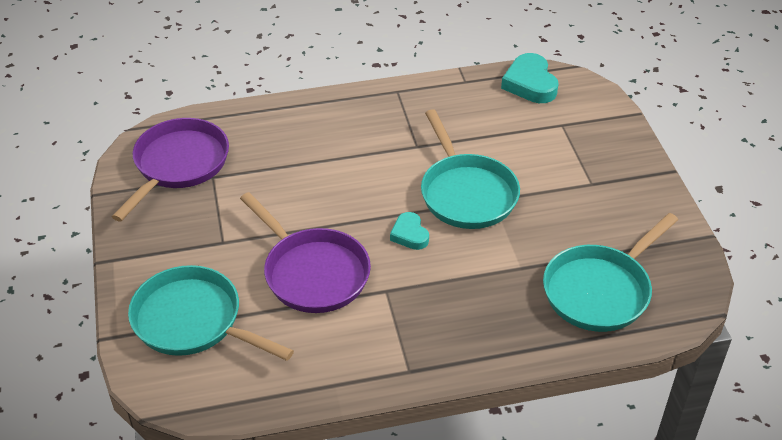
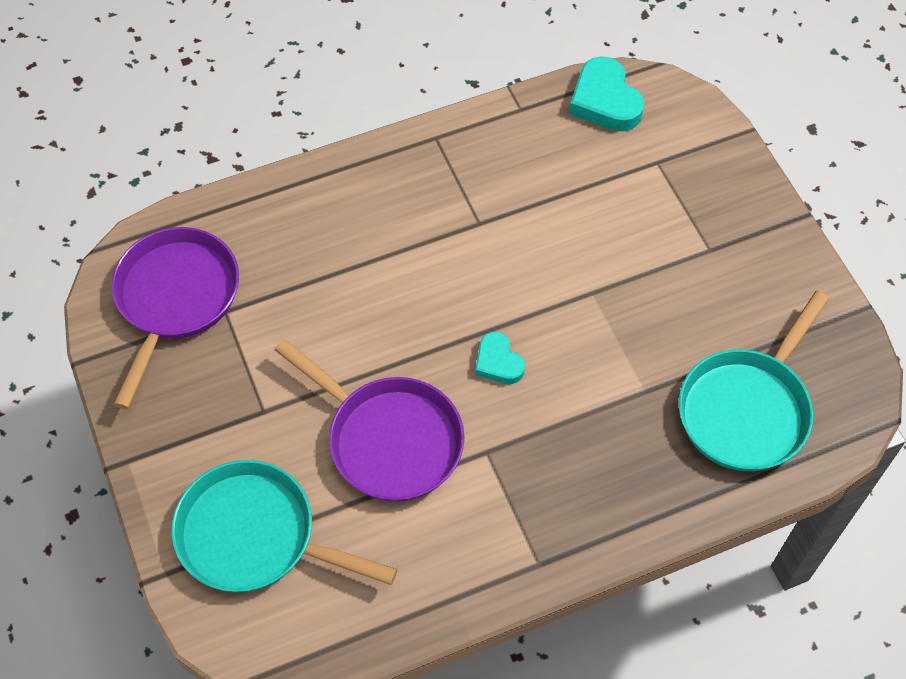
camera: 10 degrees left, 15 degrees up
turquoise pan [421,109,520,229] -> none

